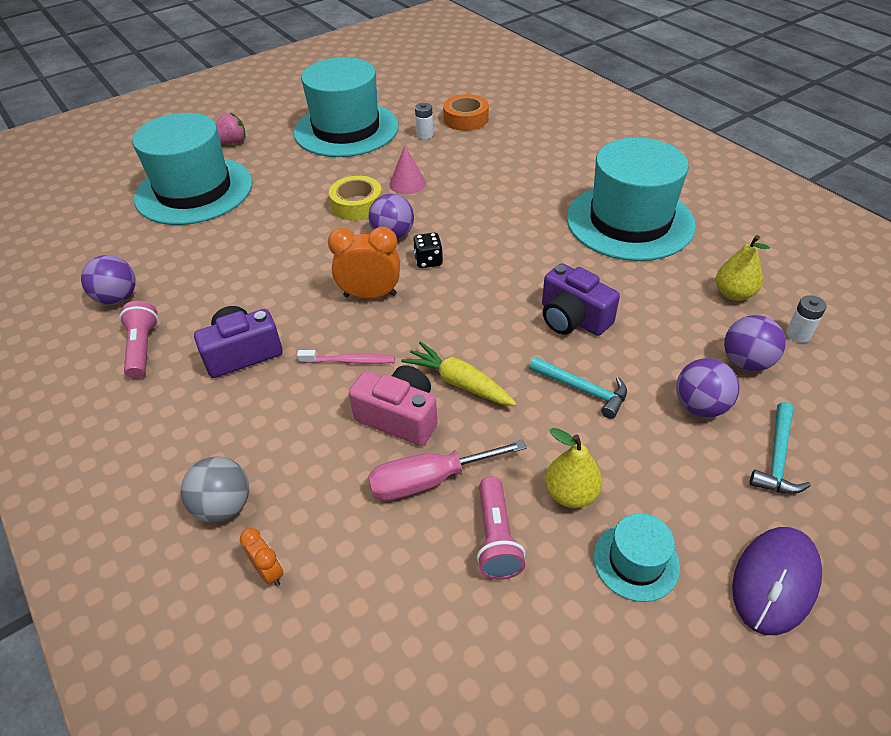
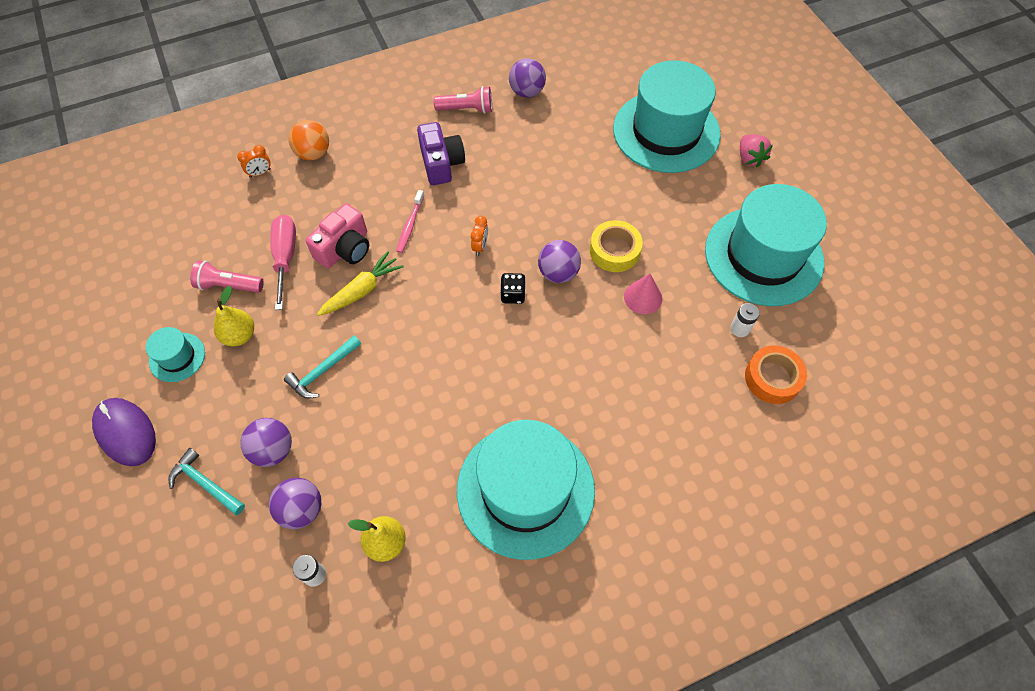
camera: 100 degrees right, 15 degrees up
grey ball [181,456,249,523] -> orange ball [289,120,329,160]
orange clock [328,227,400,299] -> orange clock [471,216,488,256], size x0.53
purple camera [542,263,620,336] -> none

